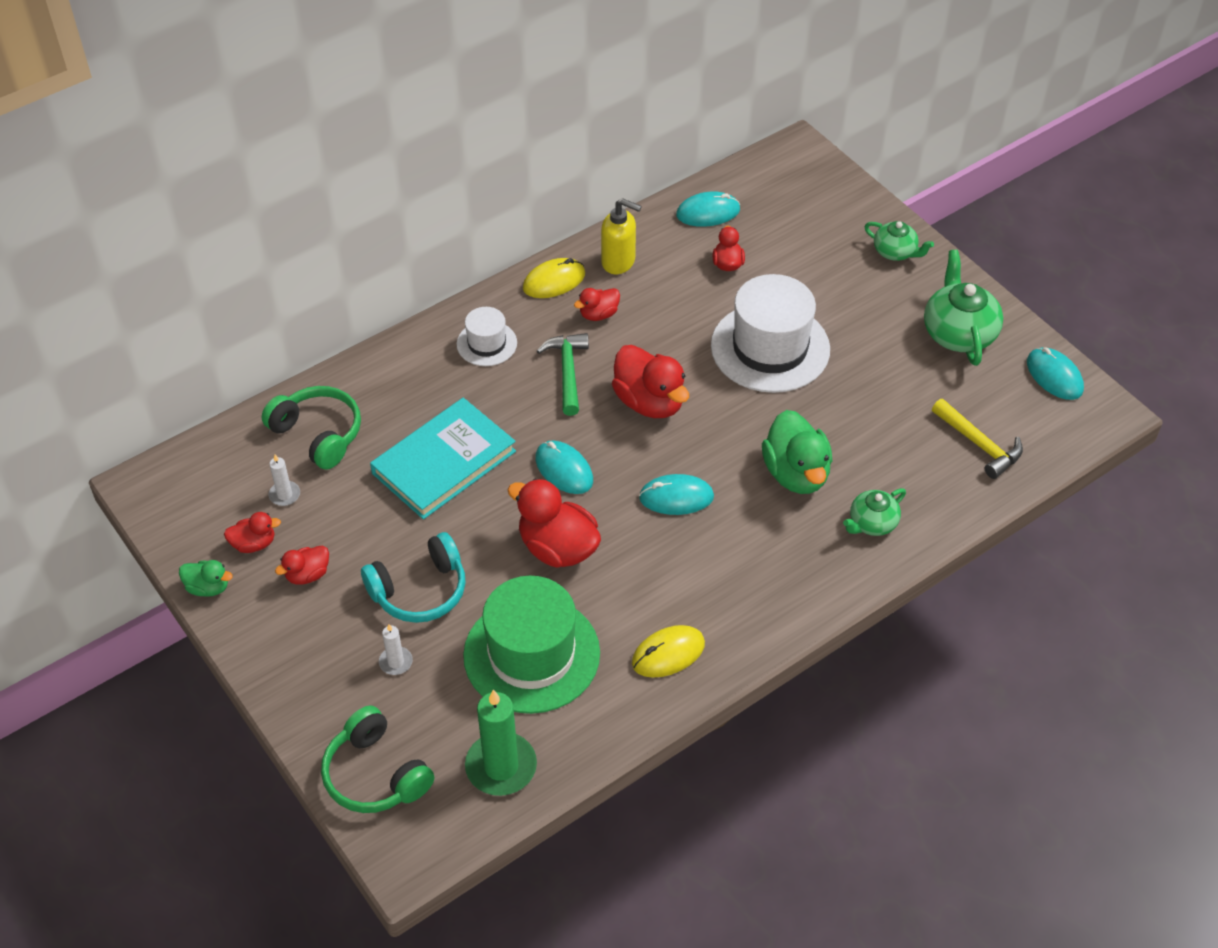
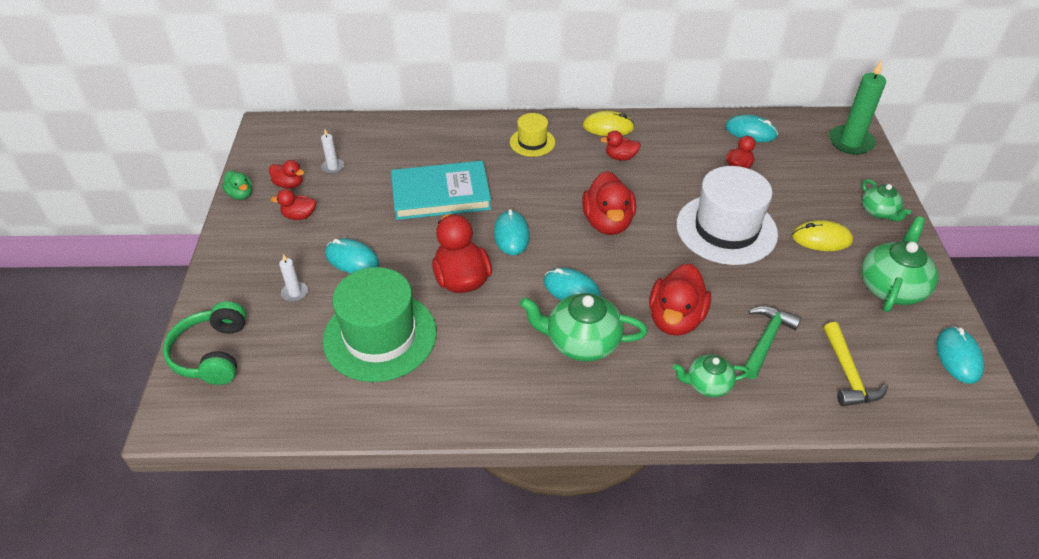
camera: 35 degrees right, 5 degrees down
green headphones [262,386,361,470] -> none
turquoise headphones [361,532,466,623] -> turquoise mouse [325,238,379,273]
white hat [457,307,517,366] -> yellow hat [510,113,555,157]
green candle [465,690,537,796] -> green candle moved to [829,60,886,155]
green hammer [537,333,589,416] -> green hammer moved to [742,306,802,379]
yellow soap dispenser [601,198,642,274] -> none
yellow mouse [632,625,705,678] -> yellow mouse moved to [792,220,853,251]
green duck [762,410,832,494] -> red duck [649,264,711,336]
none -> green teapot [519,293,648,362]

